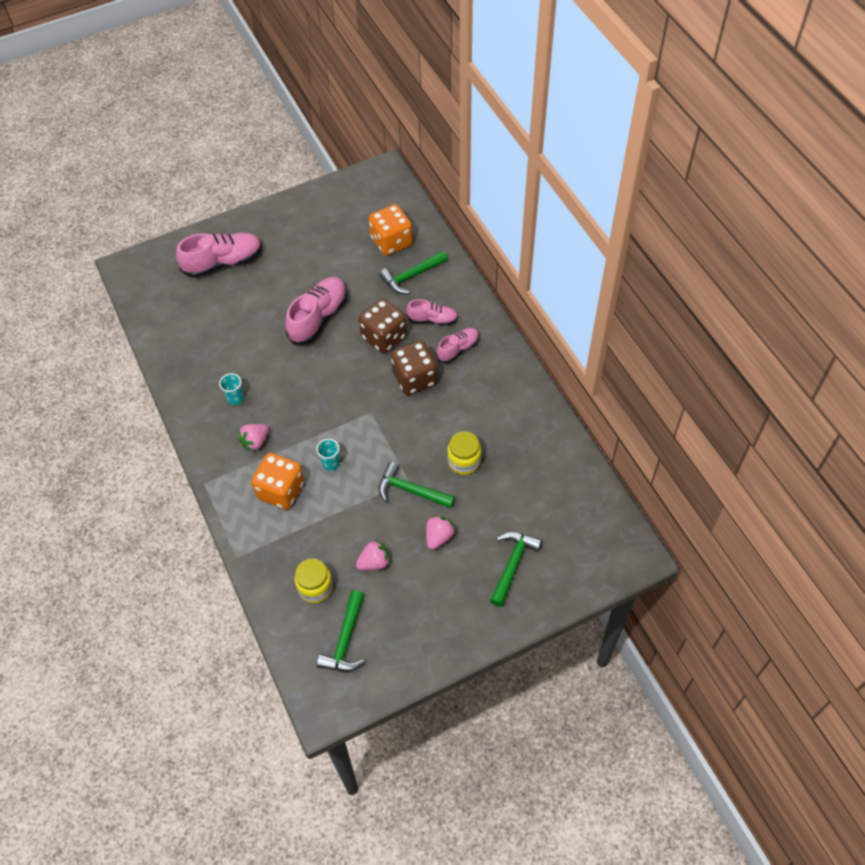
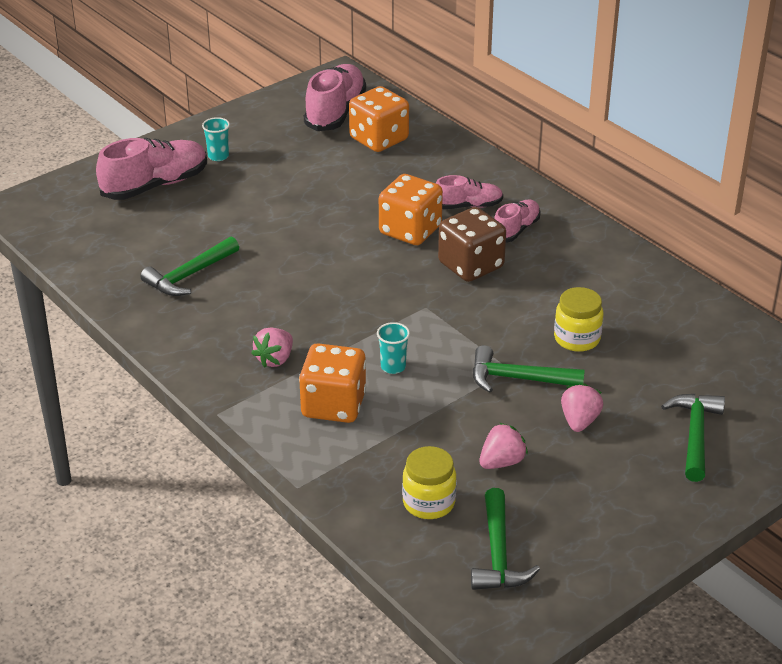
camera: 15 degrees left, 20 degrees down
turquoise cup [219,373,244,405] -> turquoise cup moved to [202,117,230,161]
pink shoe [286,277,347,345] -> pink shoe moved to [304,64,366,131]
brown dice [359,299,407,354] -> orange dice [379,174,443,245]
green hammer [379,251,448,294] -> green hammer moved to [141,236,239,296]

